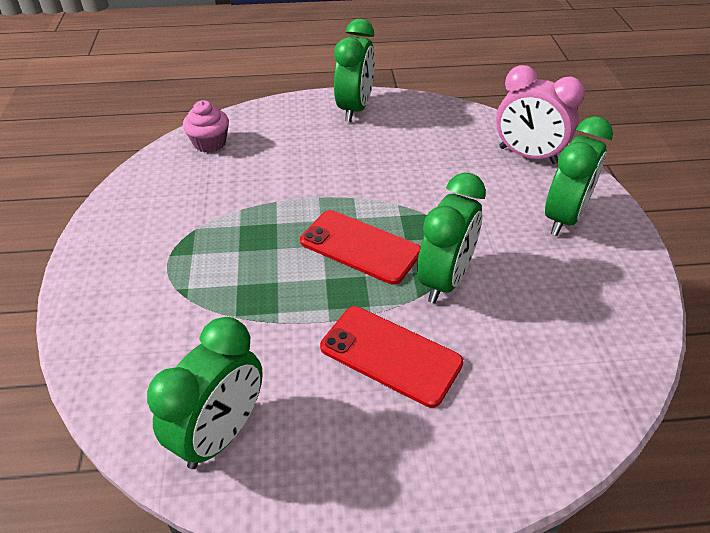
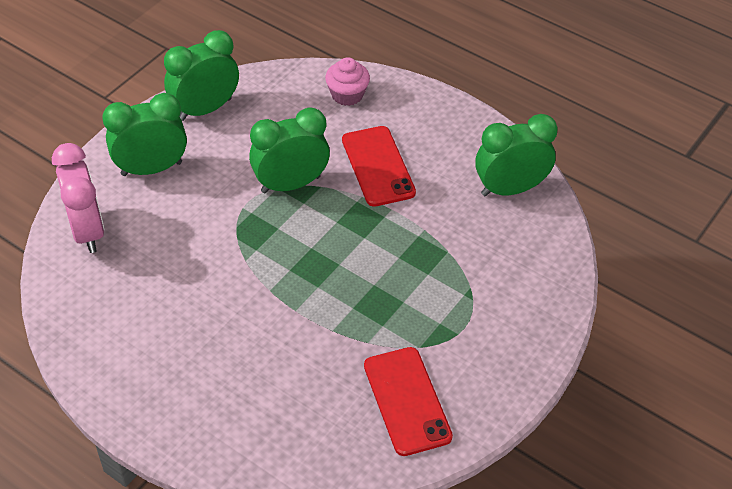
camera: 140 degrees left, 5 degrees up
pink cupcake [183,100,229,153] -> pink cupcake moved to [325,57,370,106]
red phone [300,210,421,285] -> red phone moved to [364,347,453,456]
green clock [334,19,375,122] -> green clock moved to [164,30,239,121]

